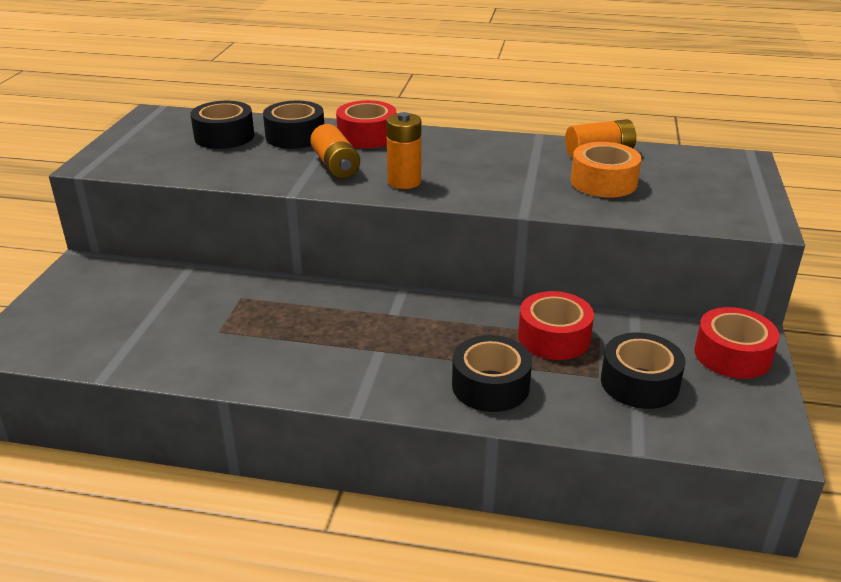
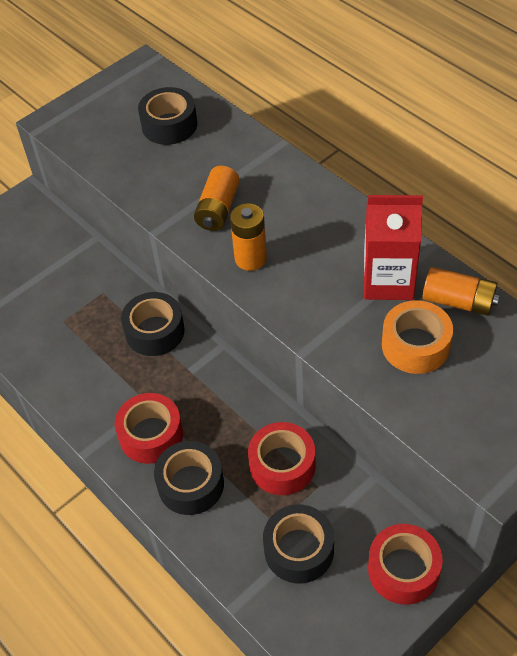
camera: 40 degrees right, 20 degrees up
black tape [263,101,324,149] -> black tape moved to [121,292,185,356]
red tape [336,100,396,149] -> red tape moved to [115,393,183,464]
none -> red carton [364,195,423,300]

